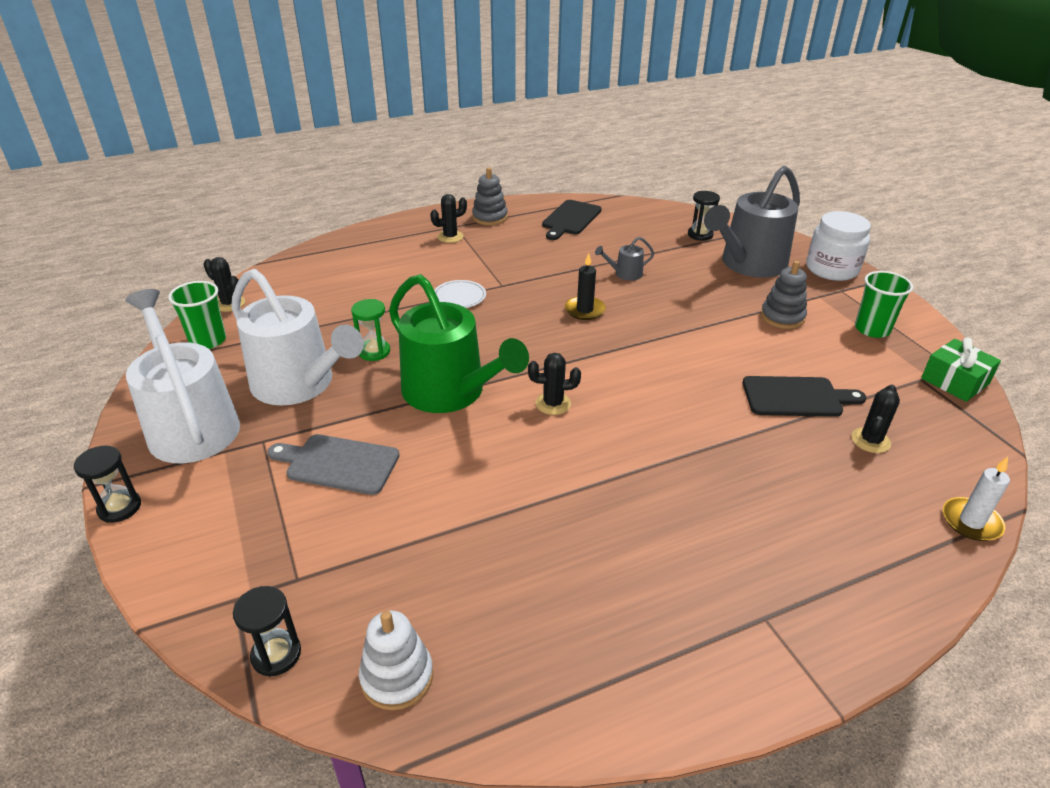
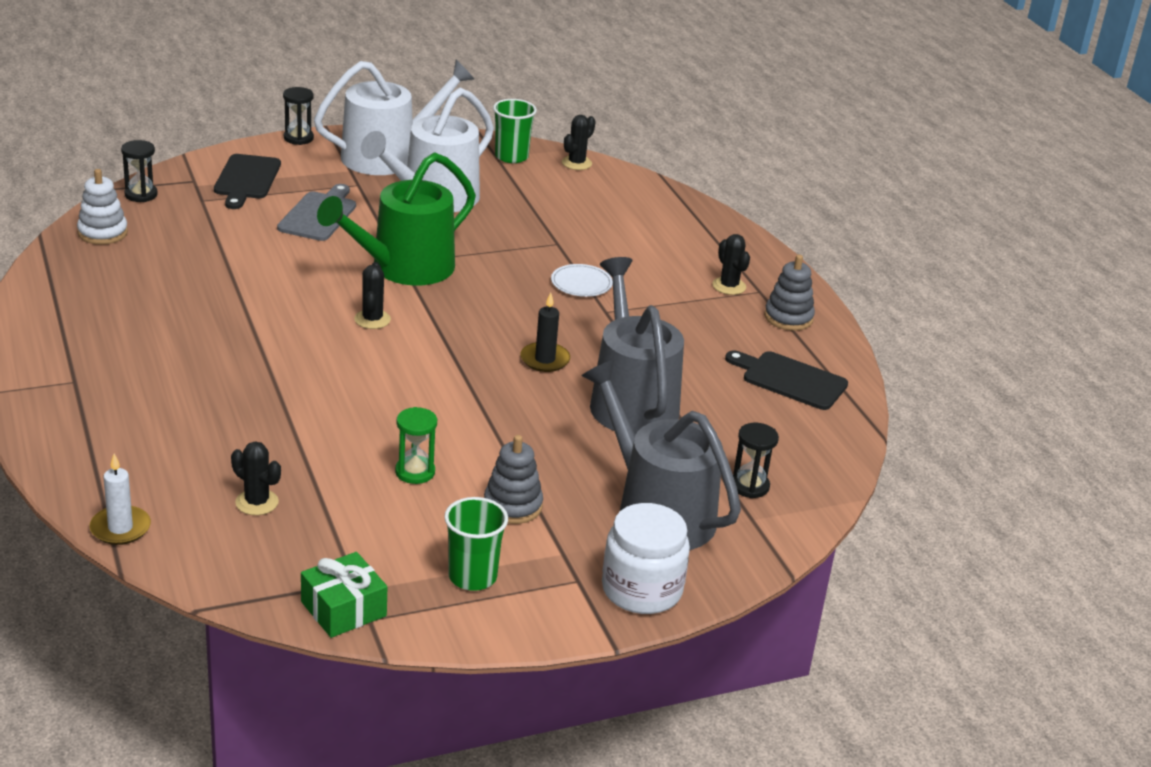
camera: 90 degrees right, 5 degrees down
green hourglass [351,299,390,361] -> green hourglass moved to [395,407,437,484]
grey watering can [595,237,654,281] -> grey watering can [590,257,684,435], size x2.44
black cutting board [743,376,866,417] -> black cutting board moved to [214,154,281,209]

